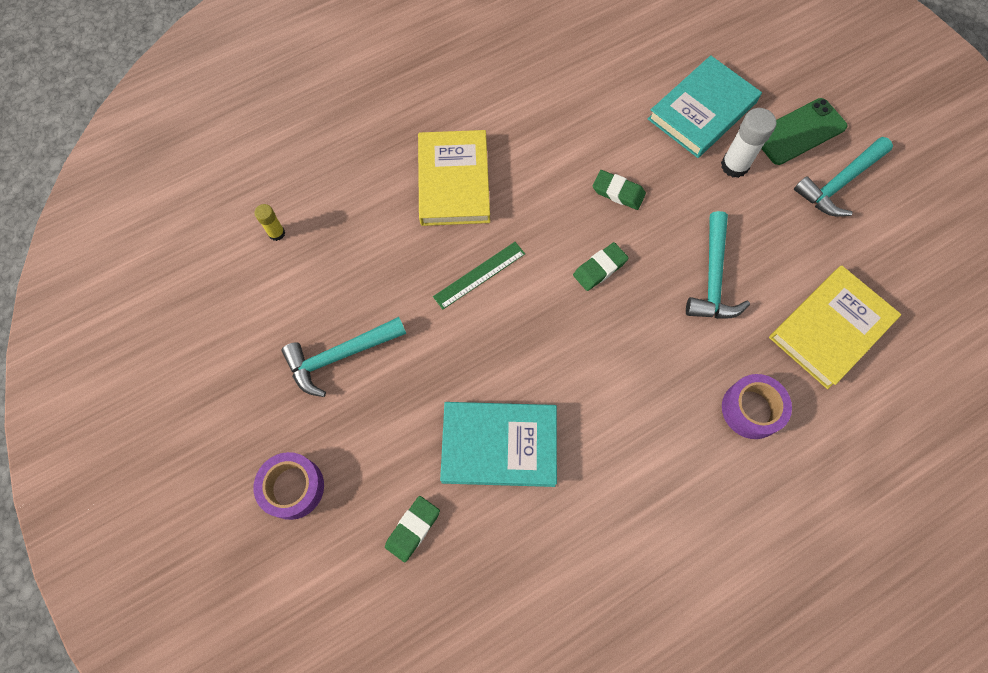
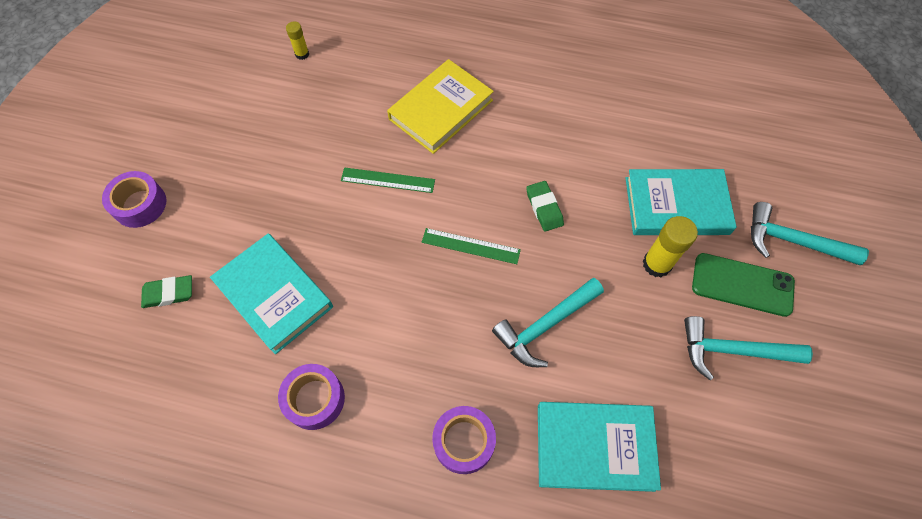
camera: 45 degrees right, 5 degrees down
turquoise hammer [282,317,406,397] -> turquoise hammer moved to [751,202,869,265]
green eraser [573,242,629,291] -> green ruler [422,228,521,264]
white glue stick [721,108,776,178] -> yellow glue stick [643,216,698,277]
yellow book [769,266,902,389] -> turquoise book [538,402,661,492]
none -> purple tape [278,364,345,430]

